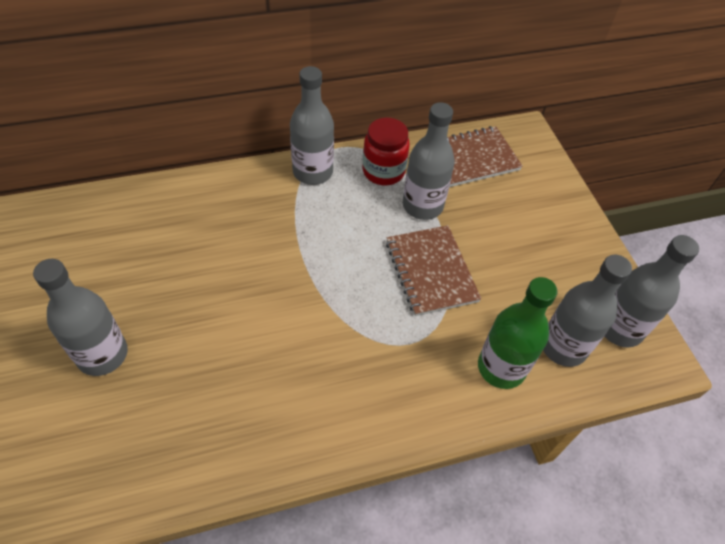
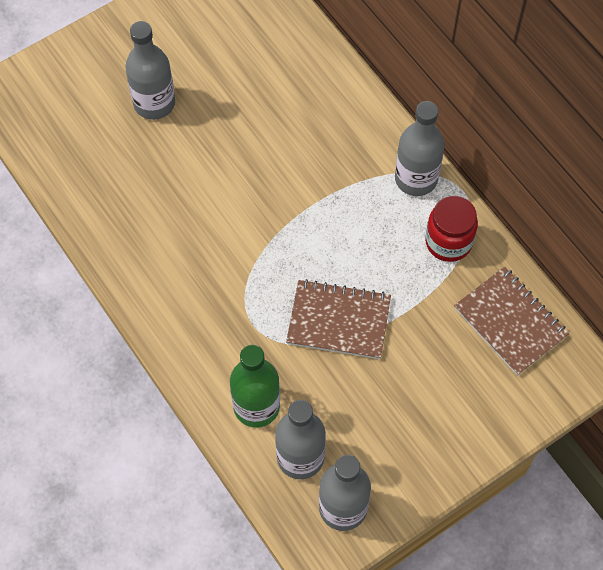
camera: 75 degrees right, 10 degrees up
brown notebook [386,225,481,316] -> brown notebook turned 45 degrees clockwise [286,279,391,359]
grey bottle [402,102,455,220] -> none

